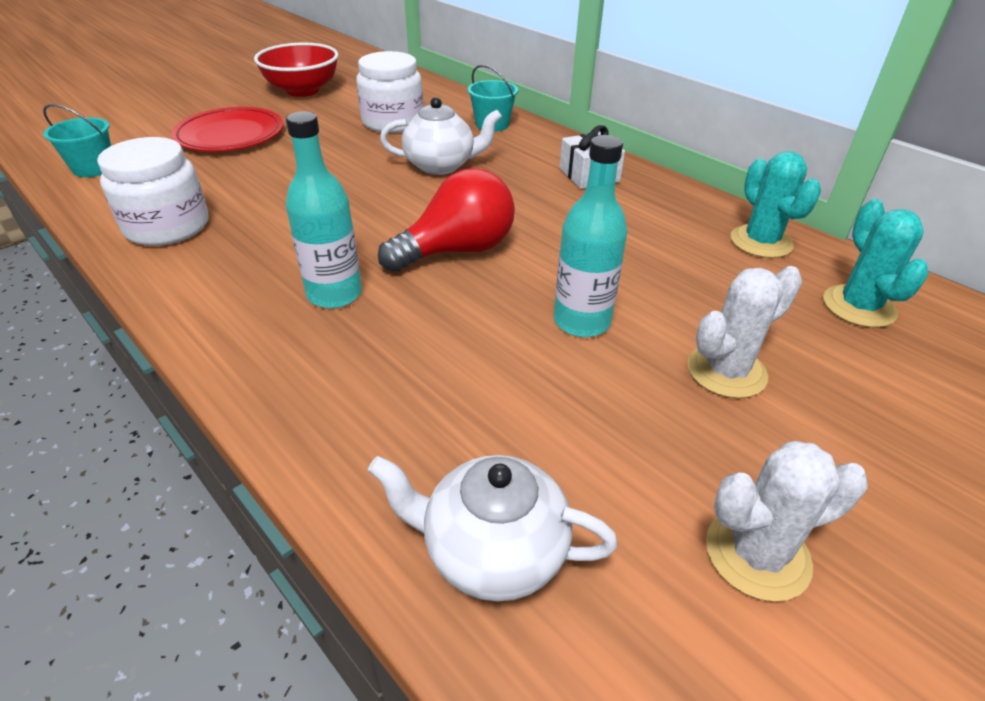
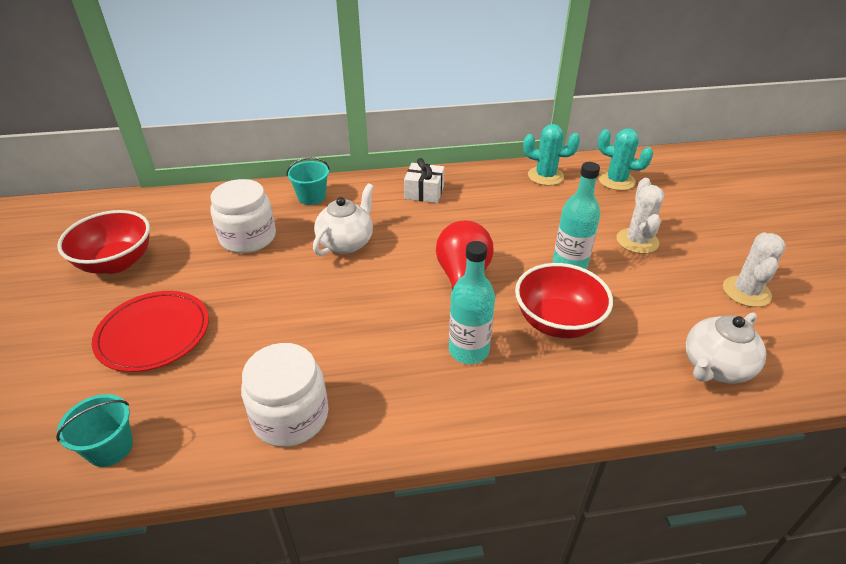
camera: 55 degrees left, 0 degrees up
none -> red bowl [515,263,613,338]

